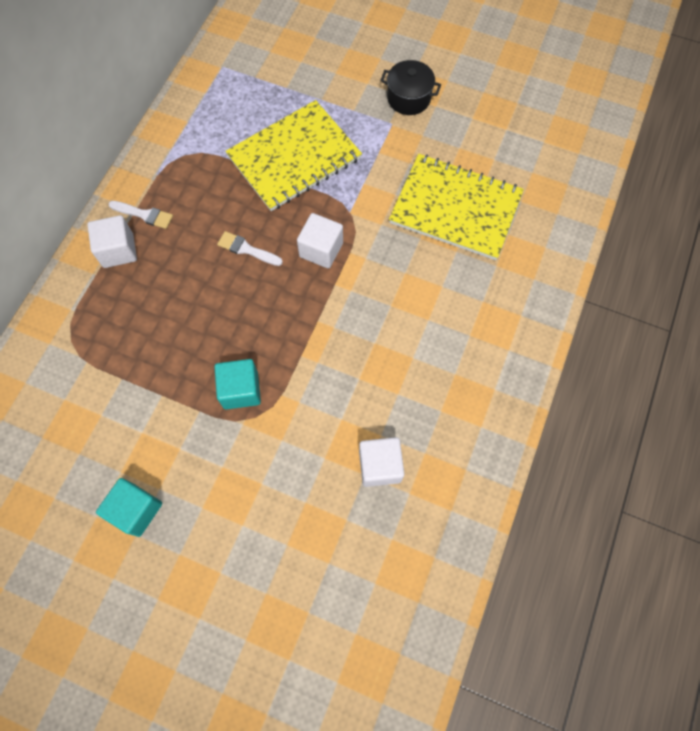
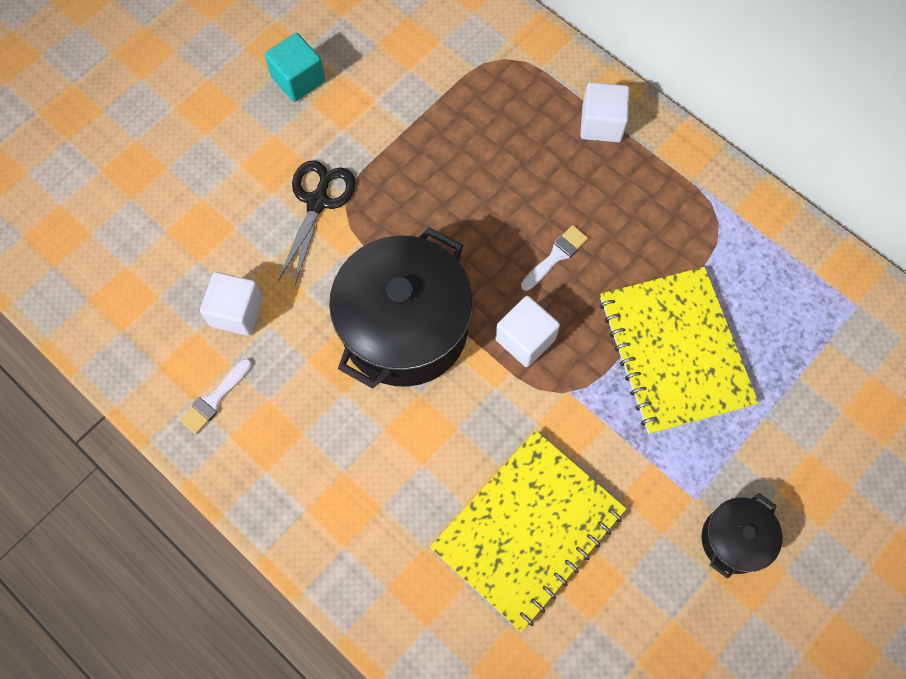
camera: 110 degrees right, 0 degrees up
white brush [109,201,173,229] -> white brush moved to [180,359,252,434]
turquoise cube [214,359,261,410] -> none
none -> black scissors [278,160,356,285]
none -> black pot [329,227,473,389]

